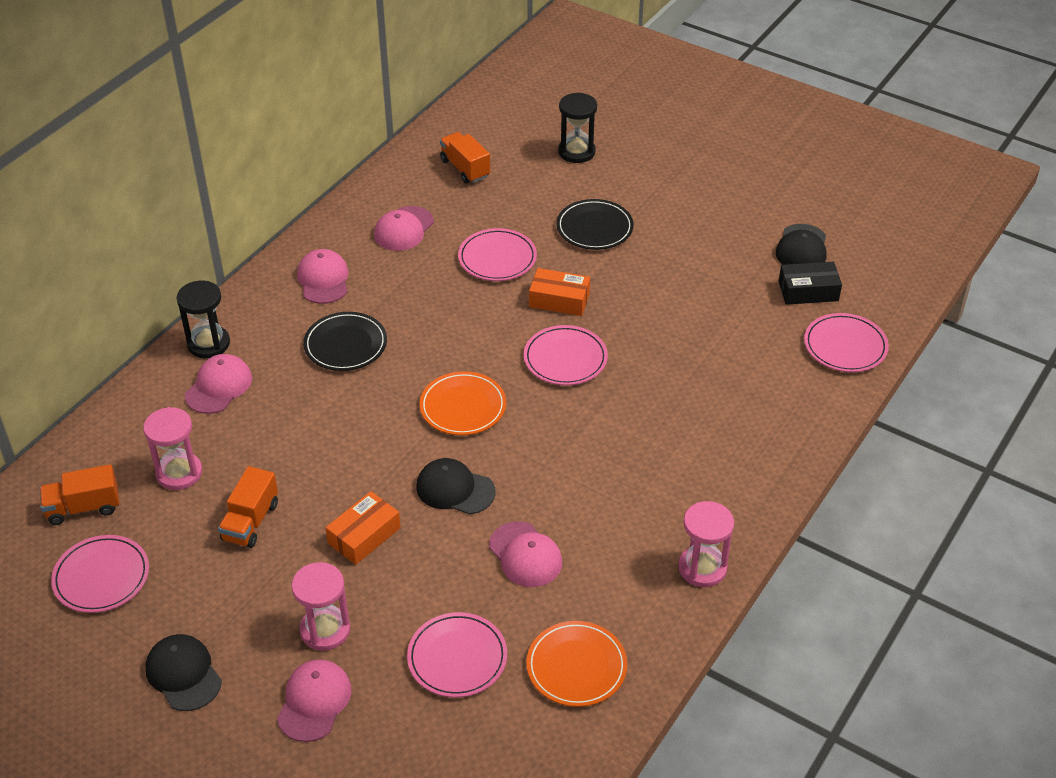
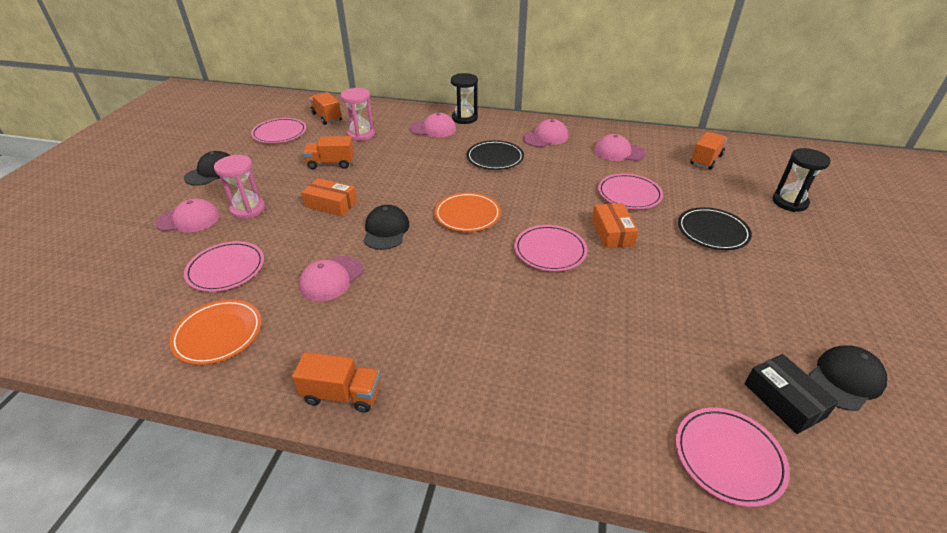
camera: 70 degrees right, 5 degrees down
pink hourglass [678,501,734,587] -> orange truck [292,352,380,413]
black cap [776,224,826,265] -> black cap turned 150 degrees clockwise [807,346,887,411]

